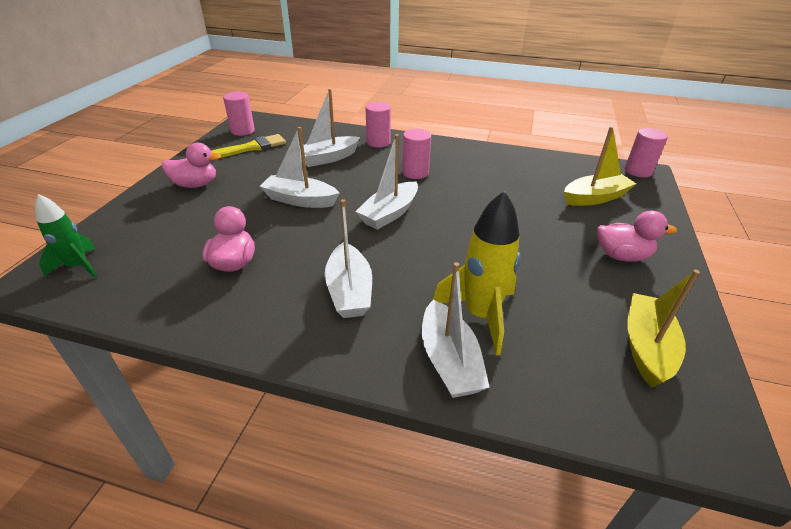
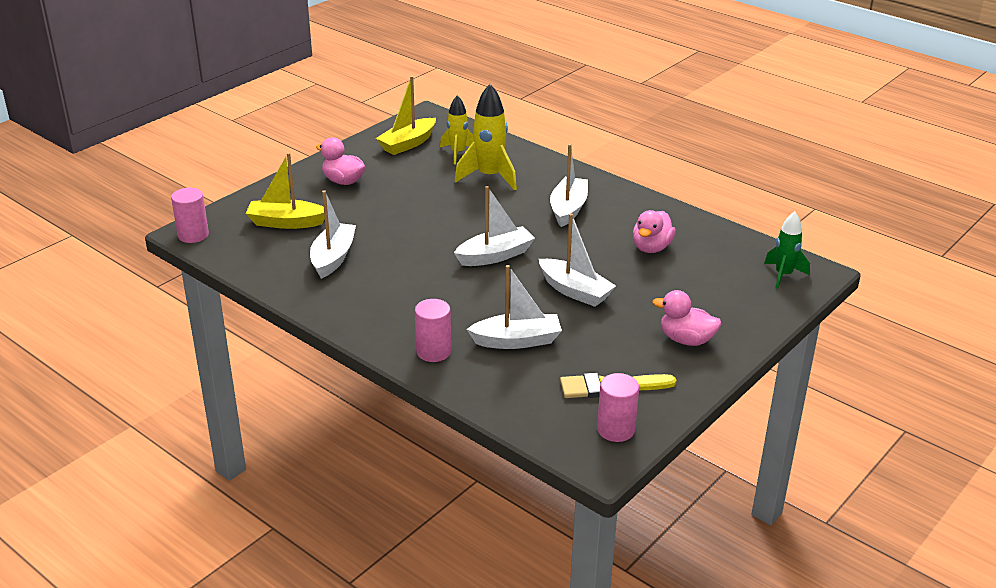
camera: 155 degrees left, 5 degrees down
pink cylinder [402,129,431,179] -> none
white boat [422,262,490,398] -> white boat moved to [310,190,356,279]
none -> yellow rocket [440,95,474,164]

